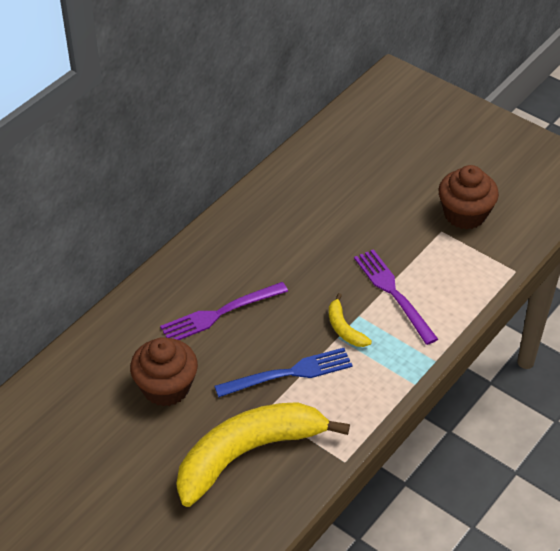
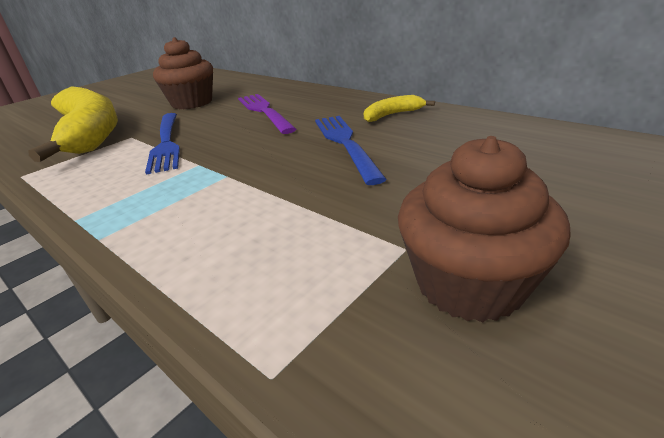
camera: 95 degrees right, 15 degrees down
yellow banana [329,293,372,347] -> yellow banana moved to [364,95,435,122]
purple fork [354,249,438,345] -> none
none -> blue fork [315,116,387,185]

